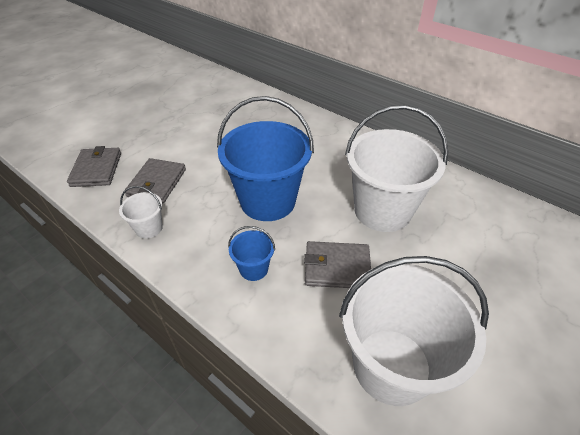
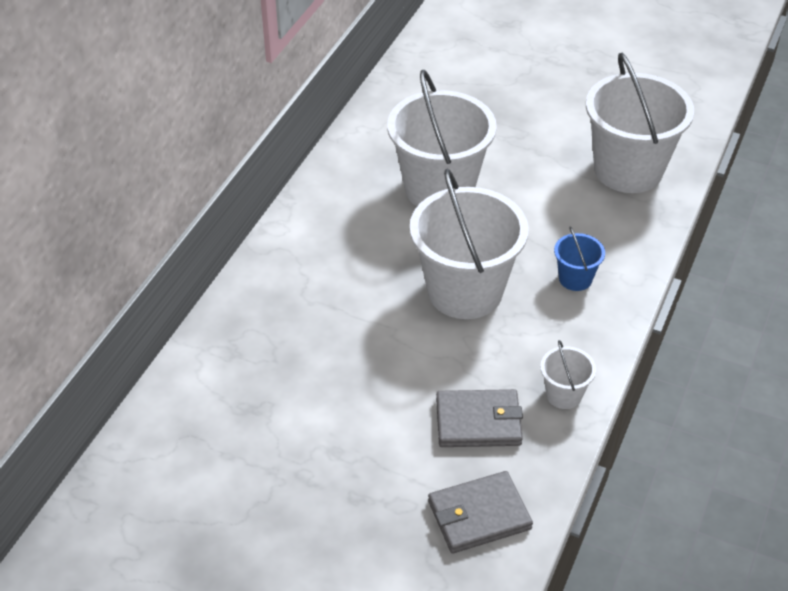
camera: 105 degrees left, 0 degrees up
blue bucket [217,96,314,221] -> white bucket [410,169,529,319]
grey wallet [304,241,371,288] -> none

